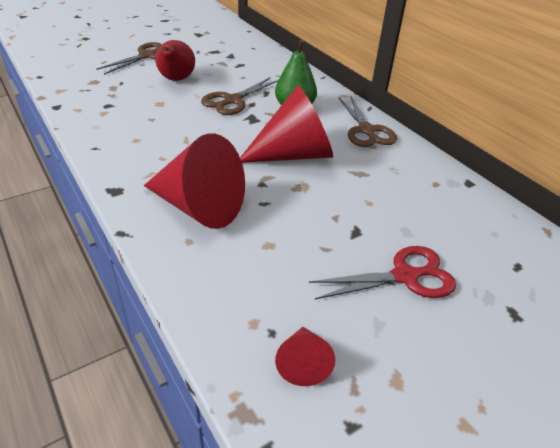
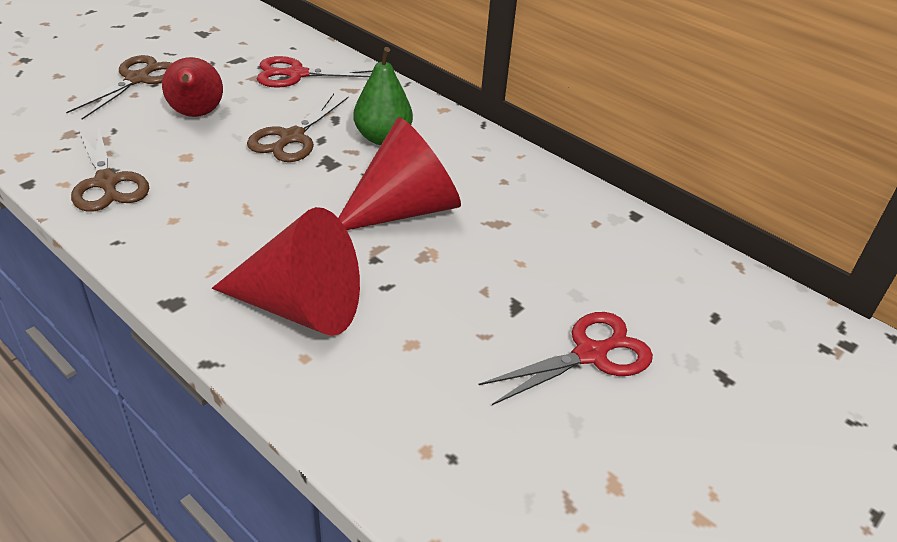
camera: 15 degrees left, 0 degrees up
red cone [275,327,335,386] -> none
brown scissors [338,95,397,147] -> brown scissors moved to [71,126,149,212]
none -> red scissors [257,56,373,88]

